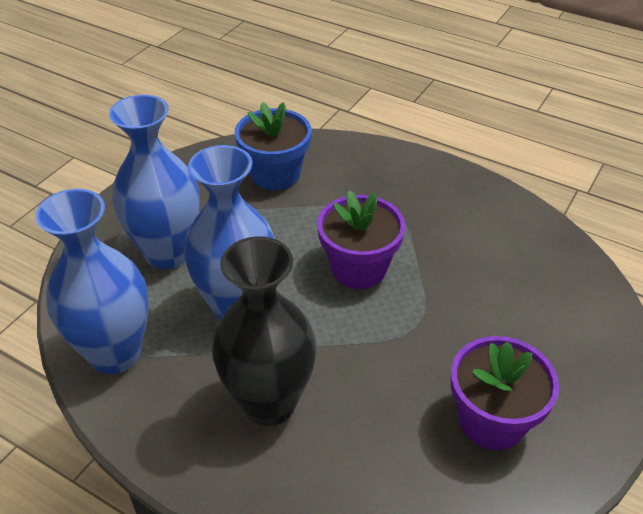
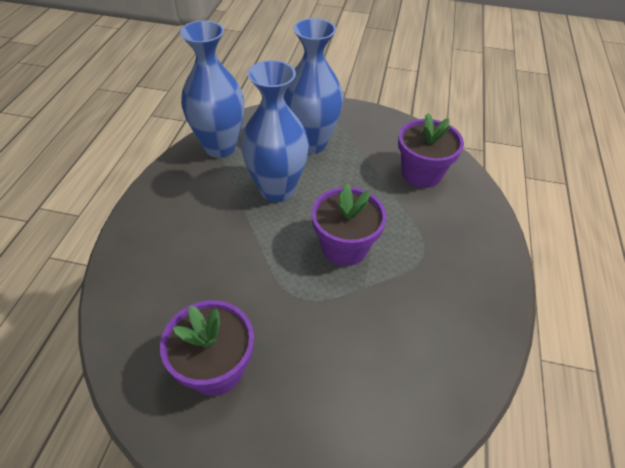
camera: 70 degrees right, 5 degrees up
black vase [212,236,317,426] -> none
blue flower pot [235,102,312,190] -> purple flower pot [398,113,464,188]

